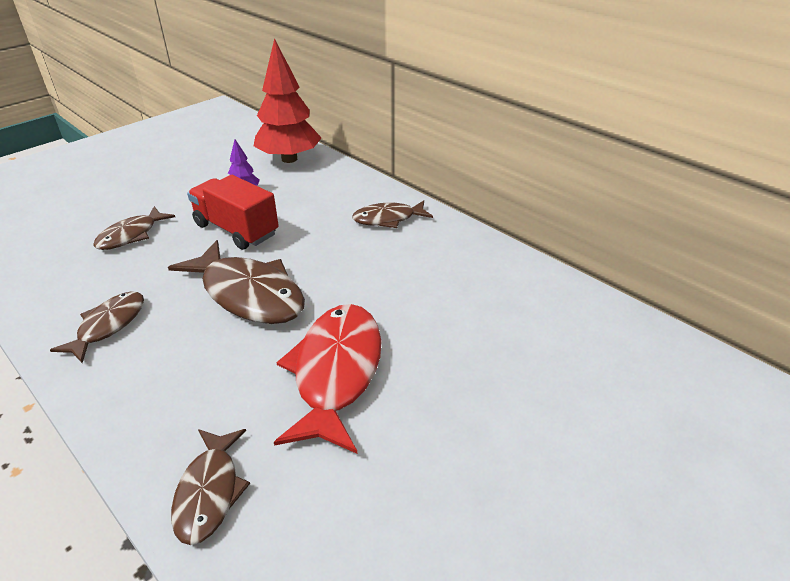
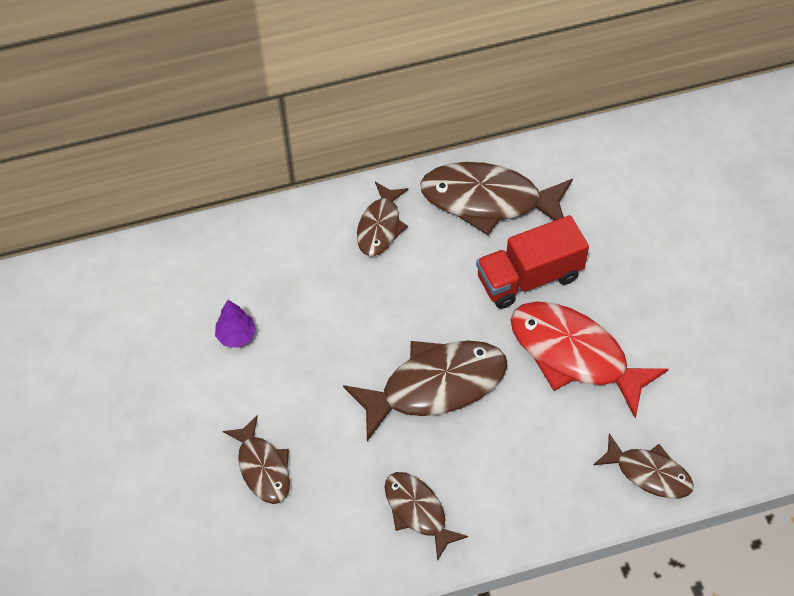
camera: 60 degrees left, 20 degrees up
red truck [187,175,279,250] -> red truck moved to [476,215,589,309]
red tree [254,38,321,163] -> none
none -> brown fish [420,162,573,235]

